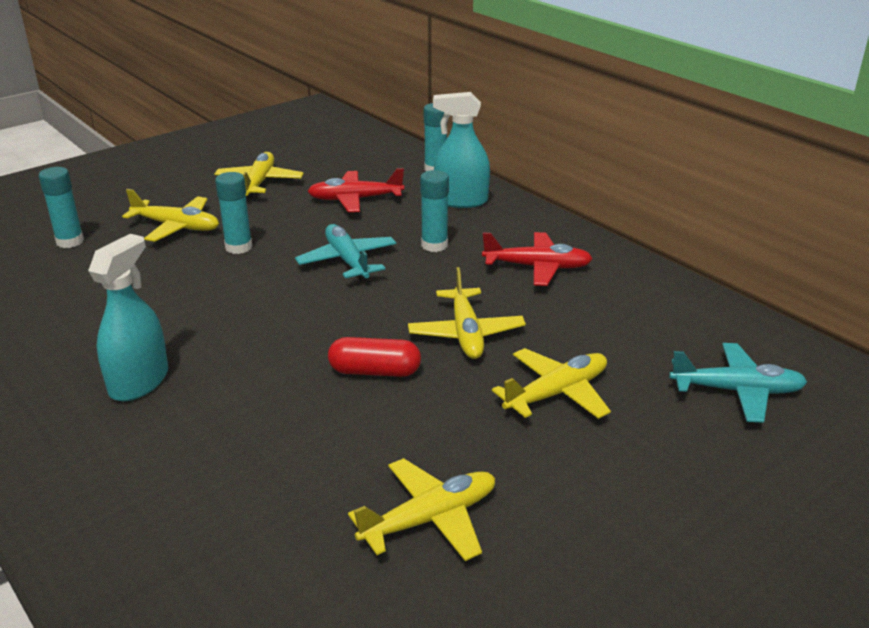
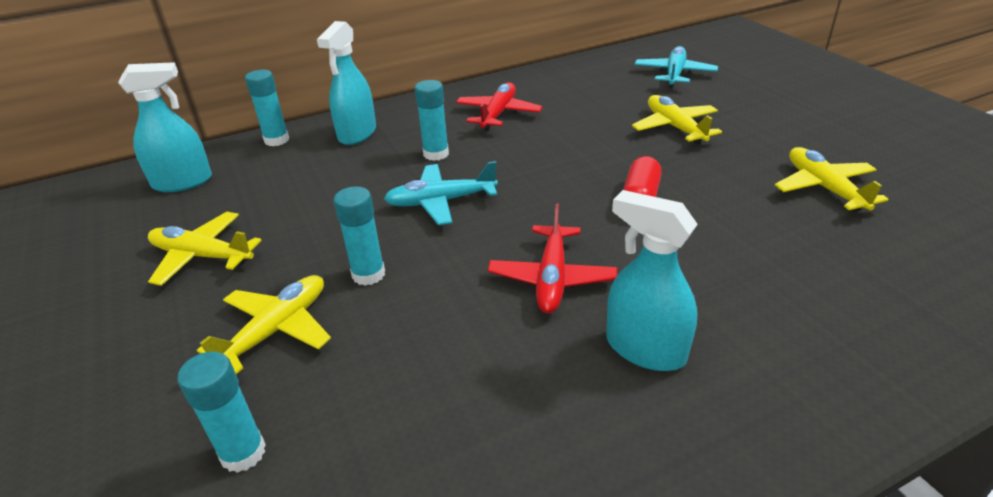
camera: 75 degrees left, 5 degrees up
red plane [308,168,404,212] -> red plane moved to [488,203,617,313]
yellow plane [408,267,526,359] -> none
none -> turquoise spray bottle [118,62,212,192]

